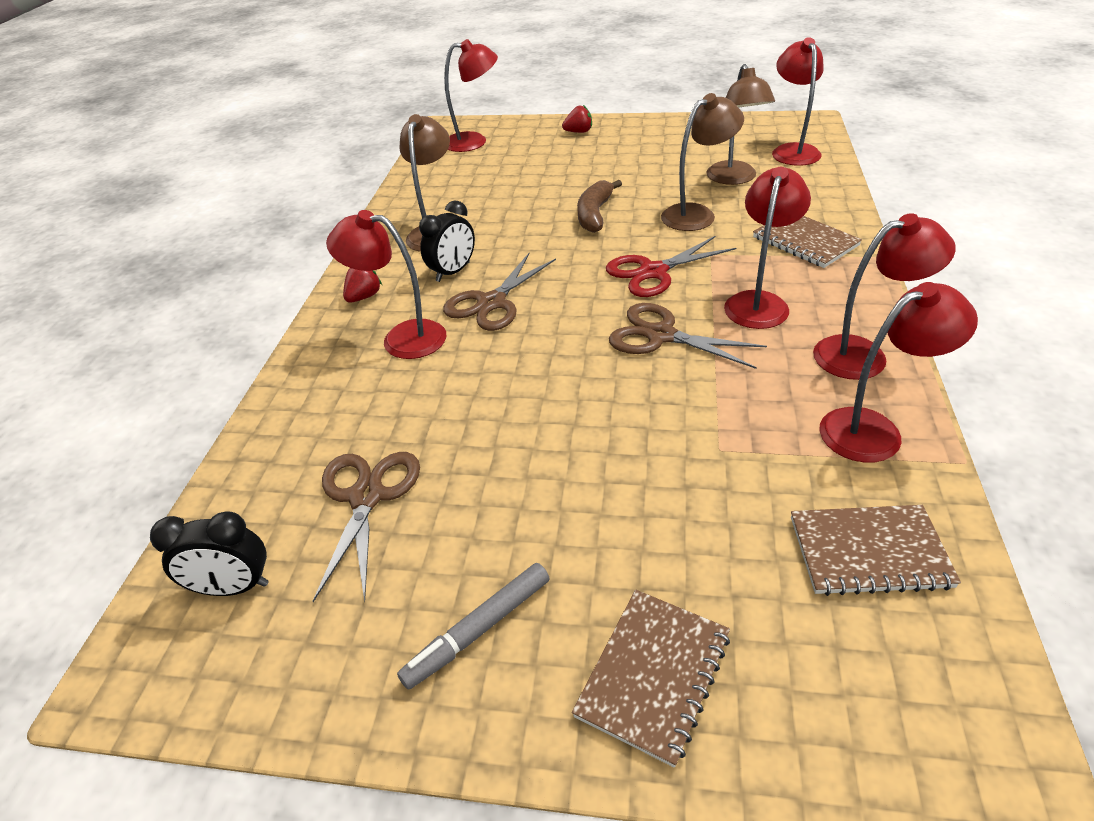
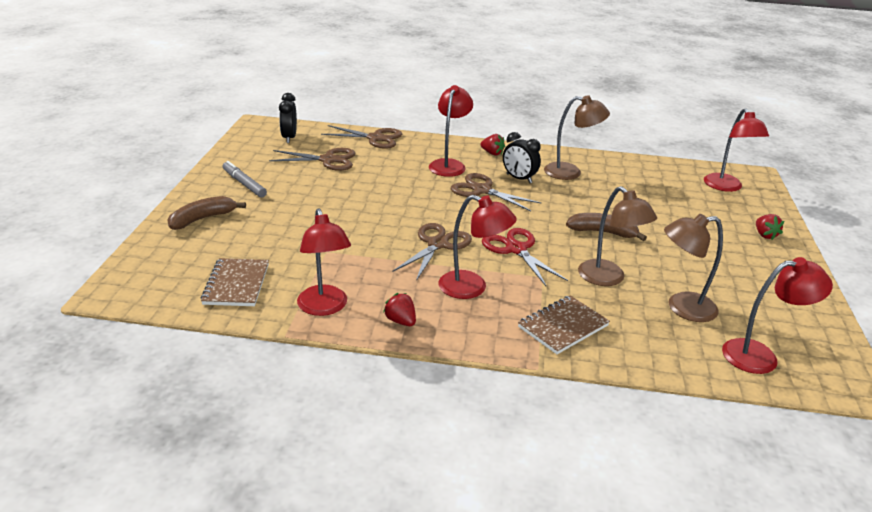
camera: 85 degrees right, 10 degrees down
brown notebook [572,590,730,768] -> brown banana [168,196,246,230]
red lamp [813,213,956,380] -> red strawberry [383,293,416,326]
none -> brown scissors [321,125,402,149]

